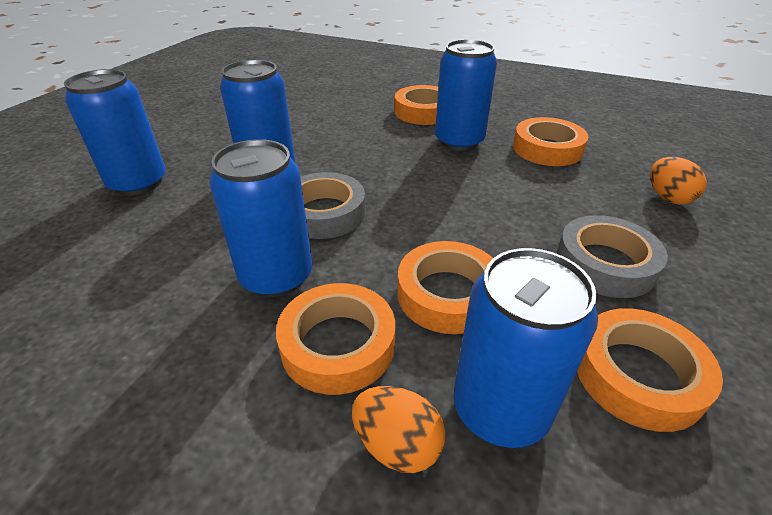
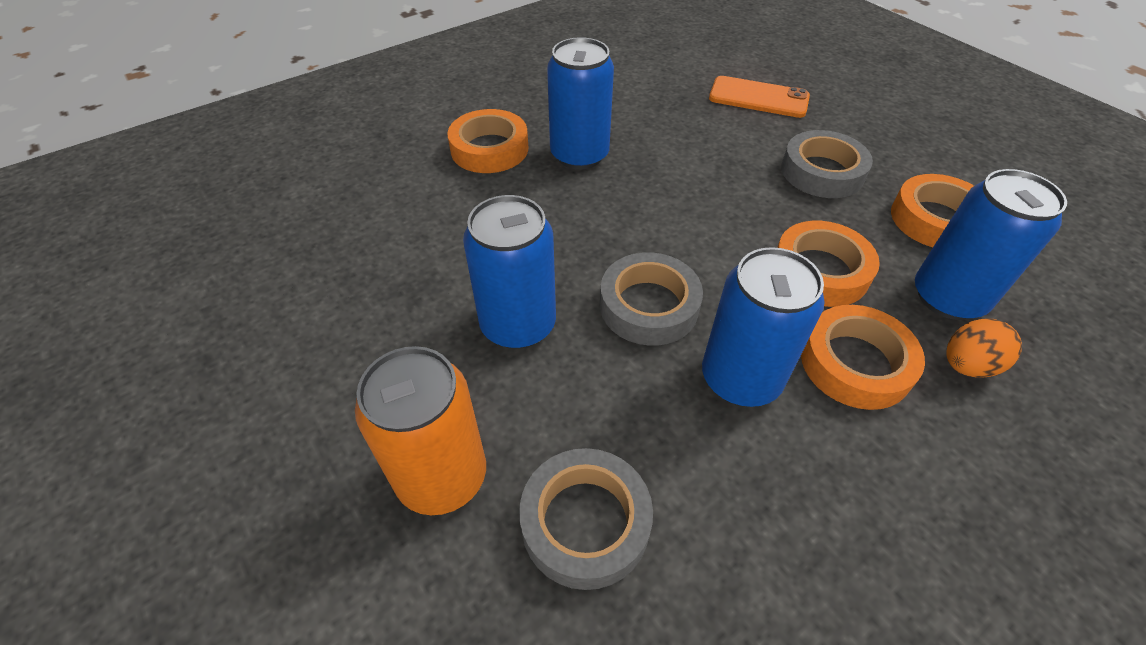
camera: 60 degrees left, 10 degrees up
blue can [64,69,166,196] -> orange can [355,346,486,515]
orange tape [513,117,589,166] -> none
orange egg [650,157,707,205] -> orange phone [709,76,810,118]
none -> grey tape [519,448,653,590]

